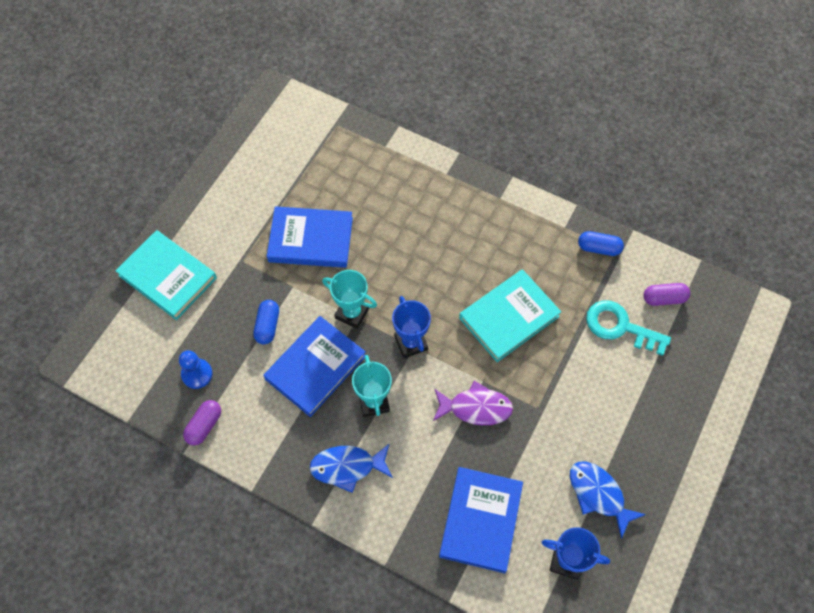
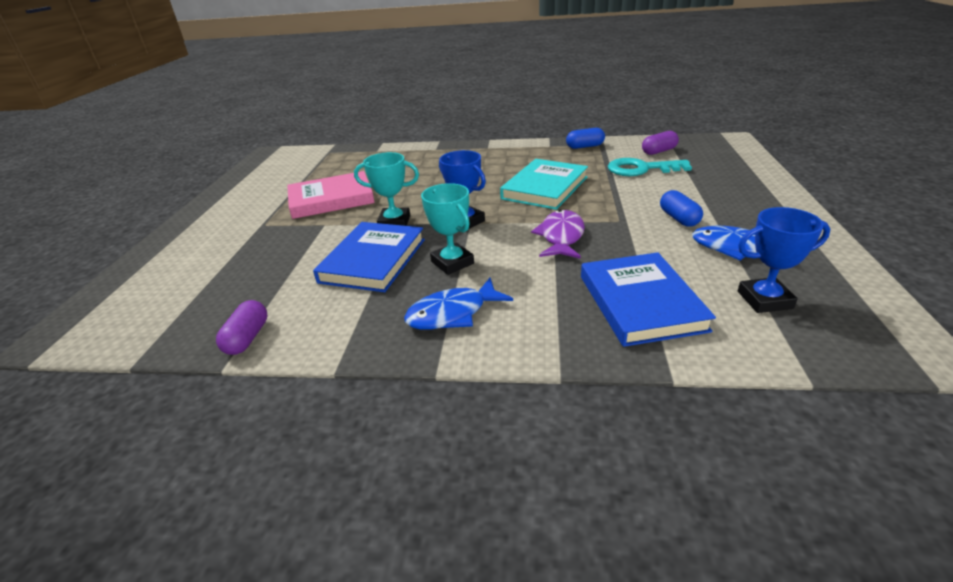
camera: 20 degrees left, 30 degrees down
turquoise book [116,230,217,320] -> none
blue pawn [179,350,213,389] -> none
blue capsule [253,300,279,344] -> blue capsule moved to [660,190,703,227]
blue book [267,206,353,268] -> pink book [287,171,375,219]
purple fish [433,381,513,425] -> purple fish turned 60 degrees counterclockwise [531,210,585,259]

